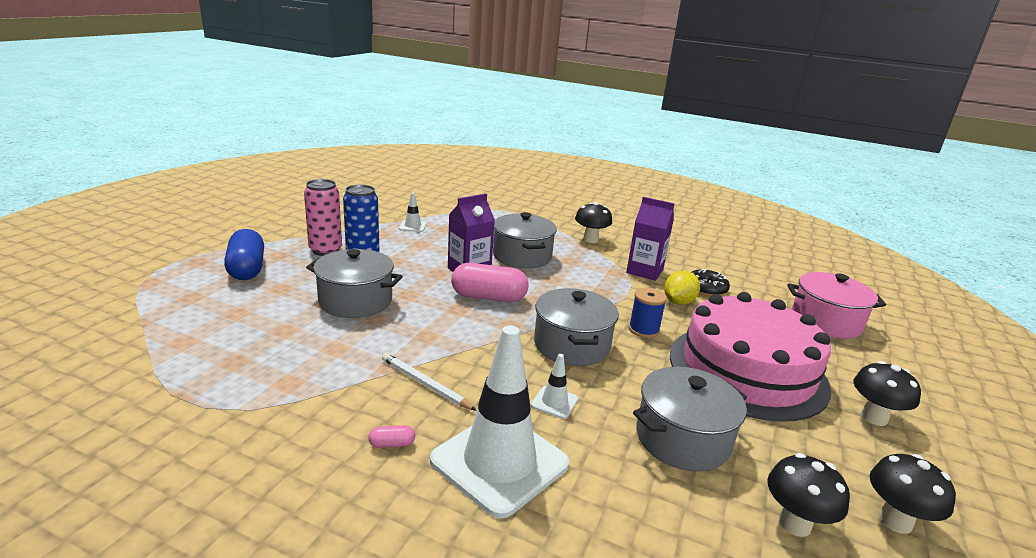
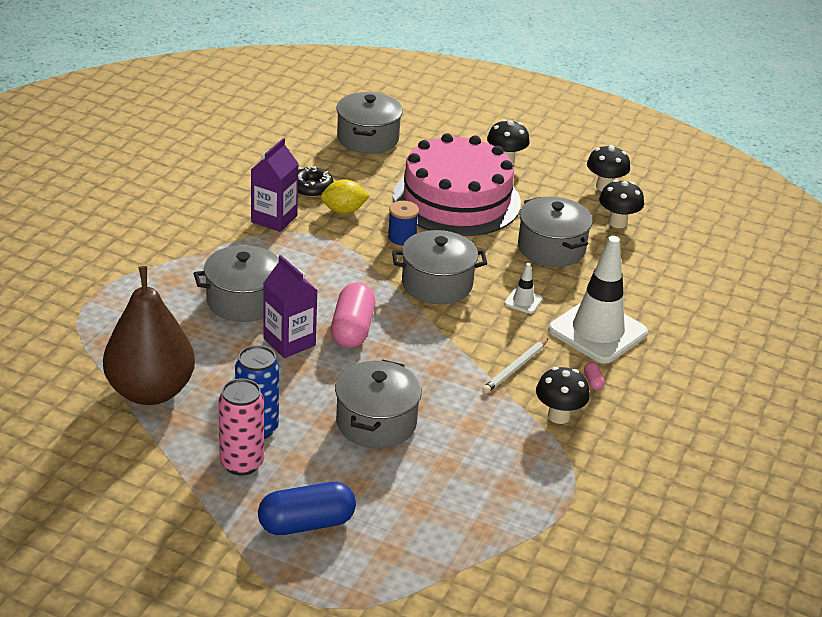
camera: 90 degrees left, 10 degrees up
white traffic cone [399,193,427,232] -> brown pear [103,266,195,405]
black mushroom [575,202,612,243] -> black mushroom moved to [536,367,590,424]
yellow lemon [664,271,700,305] -> yellow lemon turned 45 degrees counterclockwise [321,179,370,214]
pink pot [787,272,886,339] -> grey pot [336,92,403,154]

